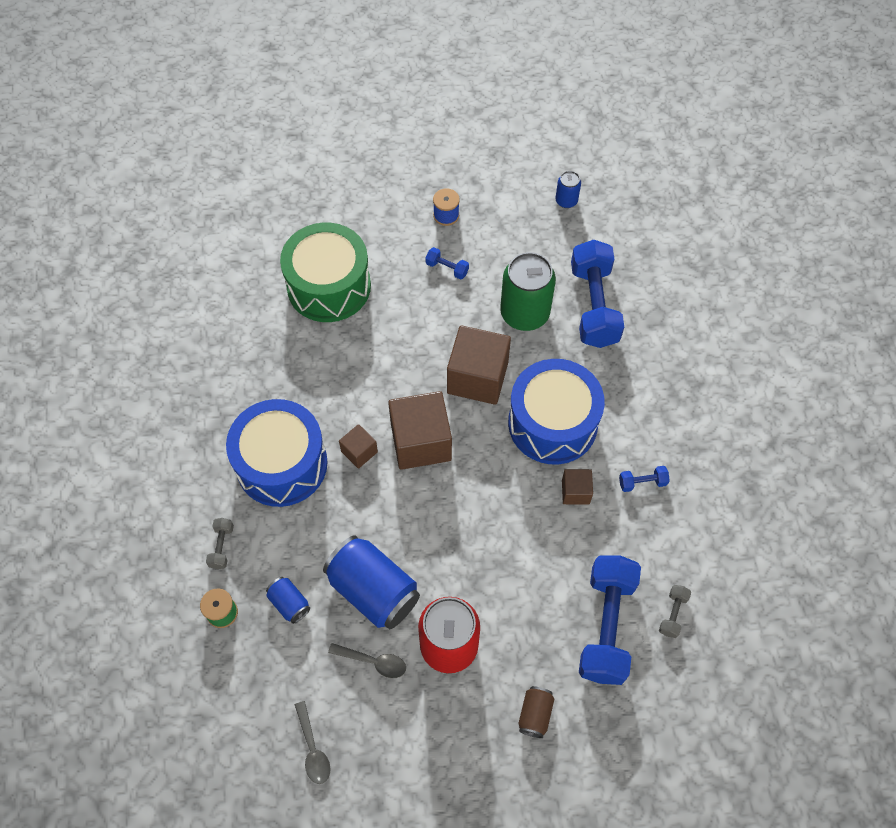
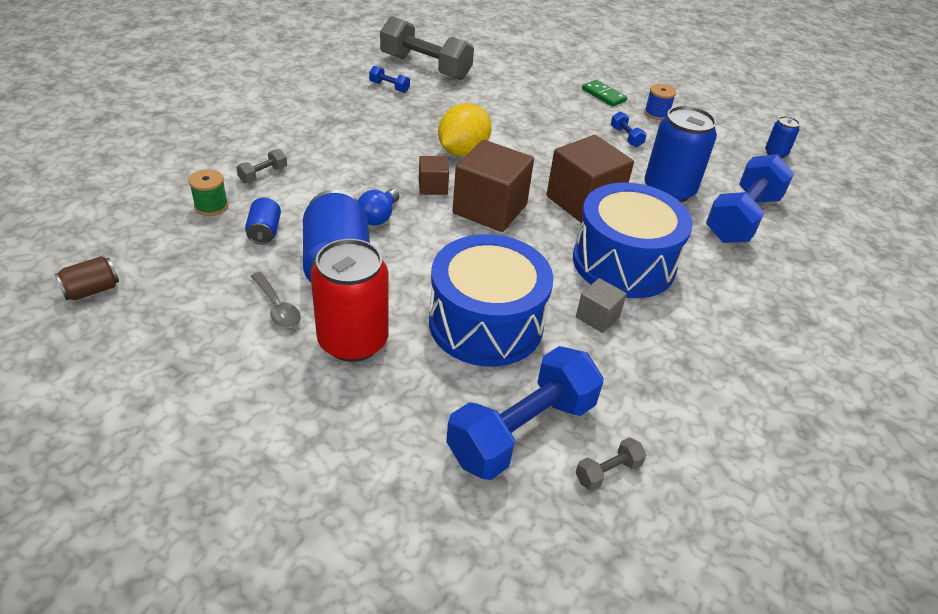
camera: 35 degrees right, 20 degrees down
blue drum [226,399,328,507] -> blue drum moved to [429,234,553,367]
green drum [280,223,371,322] -> none
grey spoon [295,701,330,784] -> none
green can [500,252,556,331] -> blue can [645,105,717,202]
brown can [518,686,554,738] -> brown can moved to [55,256,119,300]
brown cube [562,469,593,505] -> grey cube [576,278,627,333]
blue dumbbell [619,466,670,492] -> blue dumbbell moved to [369,66,410,93]
none -> blue light bulb [358,189,399,225]
none -> grey dumbbell [380,16,474,80]
none -> yellow lemon [438,103,492,156]
none -> green domino [582,80,627,107]

